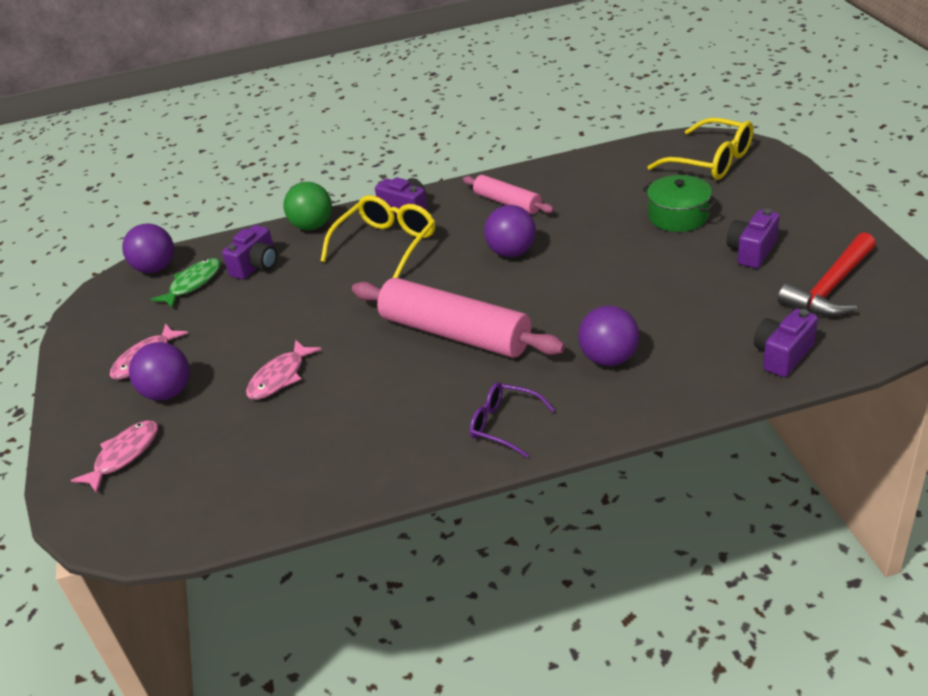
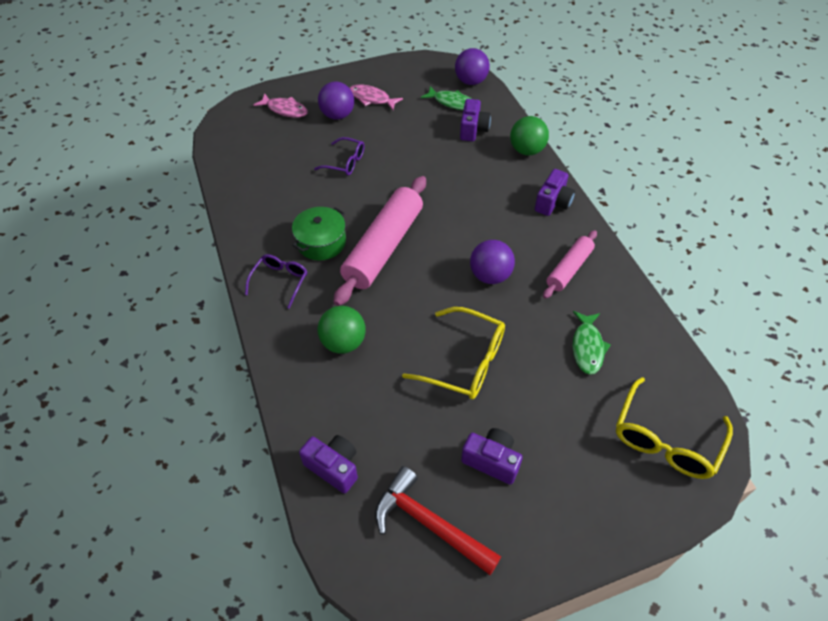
camera: 80 degrees right, 15 degrees up
purple camera [222,225,277,280] -> purple camera turned 105 degrees counterclockwise [460,99,491,141]
pink fish [246,340,321,400] -> purple glasses [314,137,365,175]
yellow glasses [321,195,435,278] -> yellow glasses moved to [402,307,505,399]
purple ball [578,305,639,366] -> green ball [317,306,366,354]
green pot [643,175,717,232] -> green pot moved to [292,207,346,260]
none -> green fish [573,311,611,375]

